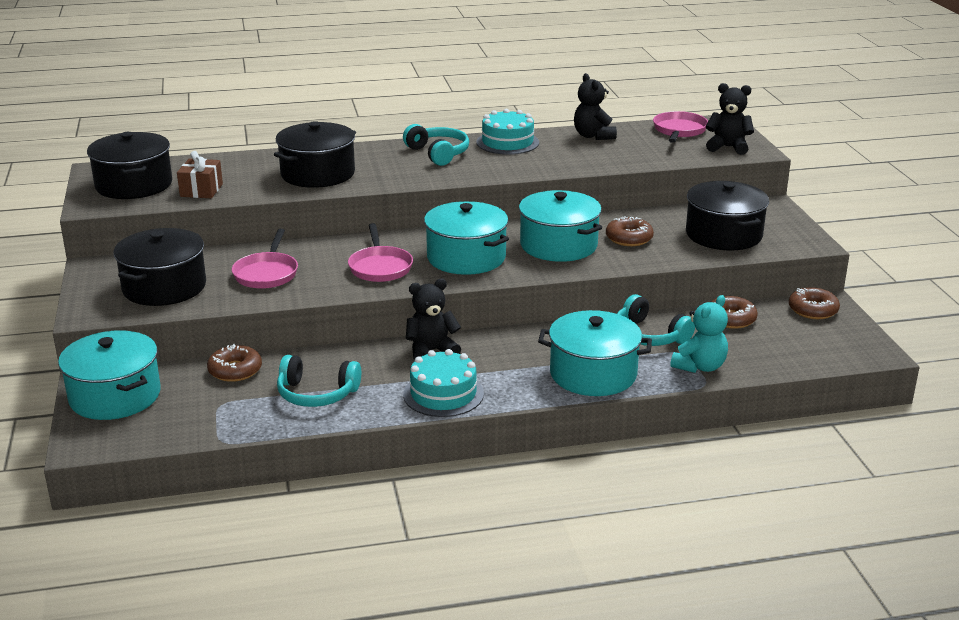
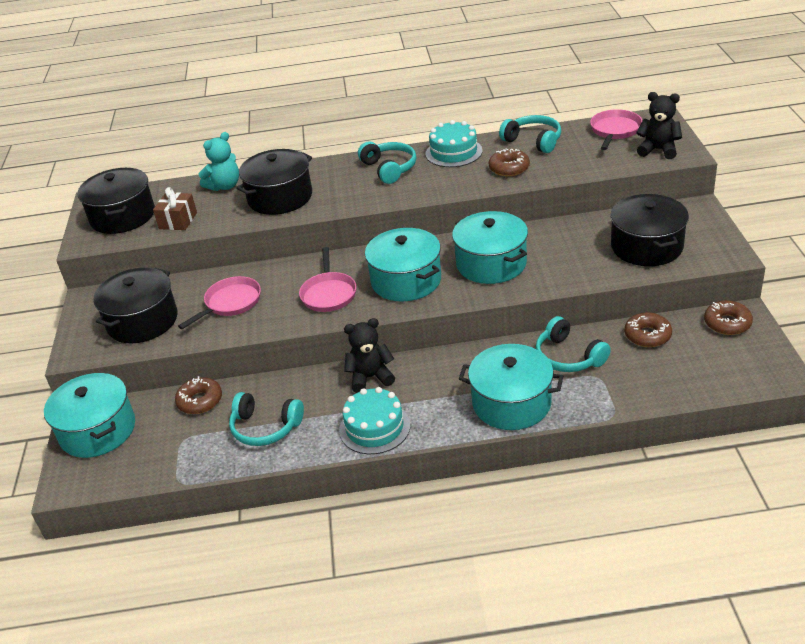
camera: 10 degrees right, 10 degrees up
pink pan [232,229,298,289] -> pink pan turned 150 degrees counterclockwise [178,276,261,329]
black teddy bear [574,73,617,140] -> turquoise headphones [499,115,561,153]
brown donut [606,216,654,246] -> brown donut moved to [489,149,530,176]
turquoise teddy bear [670,295,728,373] -> turquoise teddy bear moved to [199,132,239,191]

